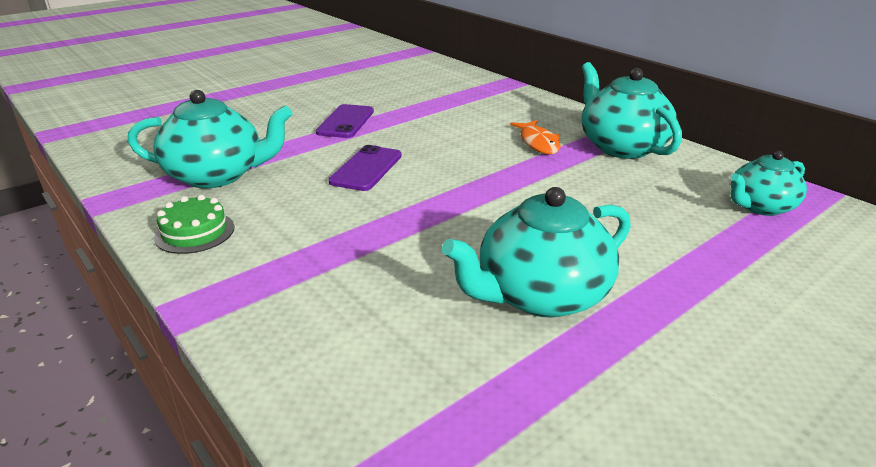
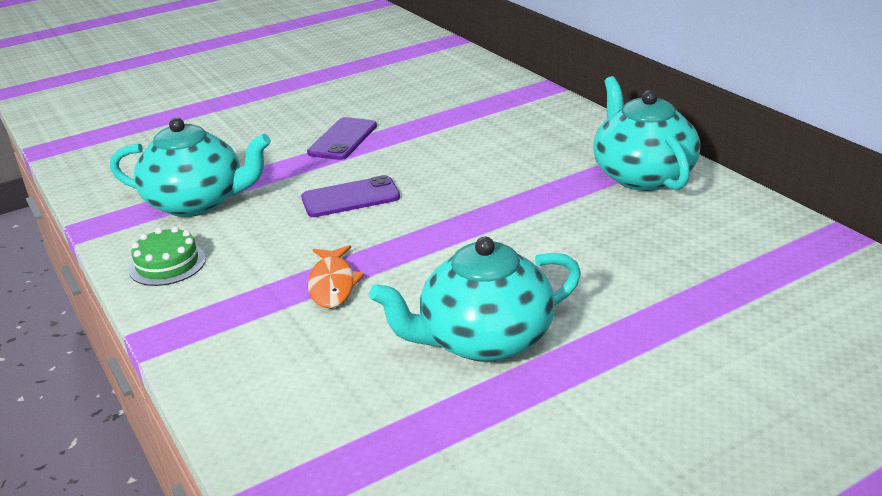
camera: 10 degrees right, 0 degrees up
purple phone [328,145,402,191] -> purple phone turned 45 degrees clockwise [301,175,400,217]
orange fish [510,120,561,154] -> orange fish moved to [308,245,364,308]
turquoise teapot [731,151,807,216] -> none

